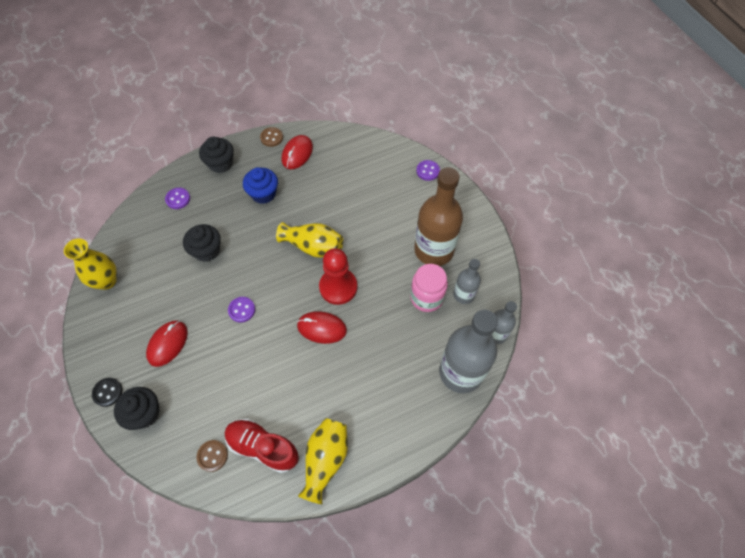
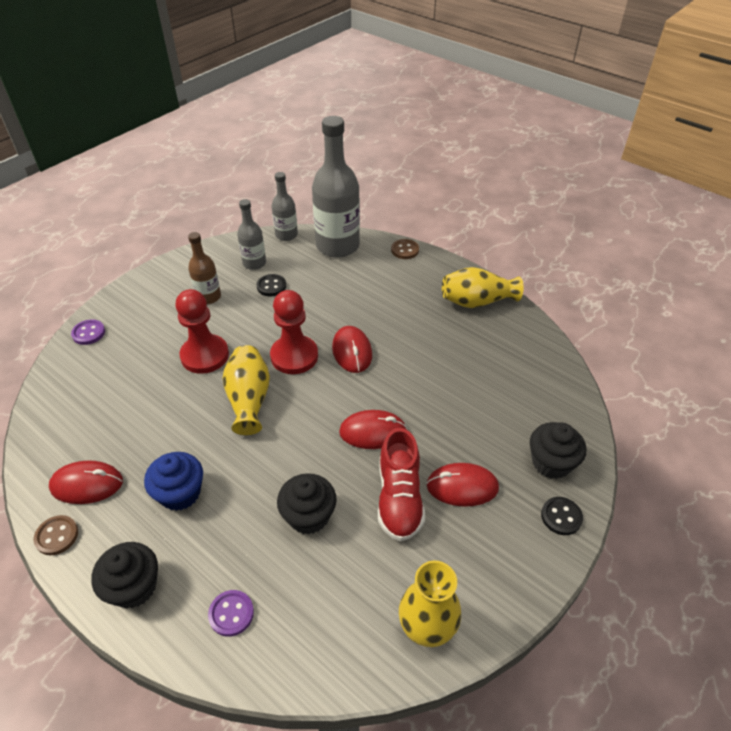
camera: 115 degrees left, 15 degrees down
brown button [196,440,228,472] -> brown button moved to [391,239,419,259]
red shoe [225,419,299,473] -> red shoe moved to [378,428,425,541]
purple button [228,297,255,323] -> red mouse [339,410,407,449]
pink jar [410,264,448,312] -> black button [256,274,286,296]
brown bottle [414,167,463,266] -> brown bottle [188,232,221,304], size x0.53
none -> red pawn [175,289,229,374]

